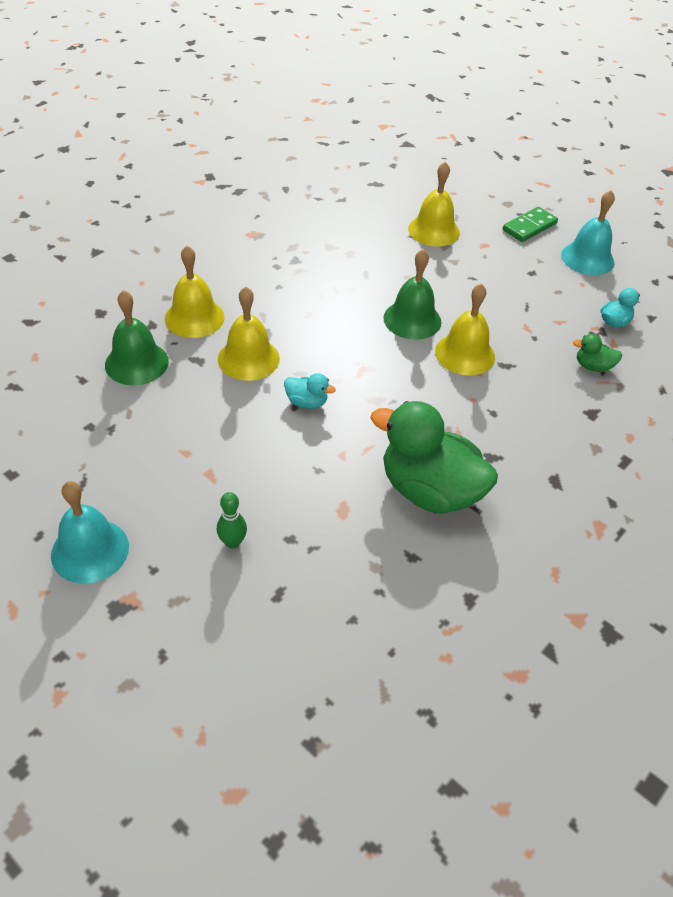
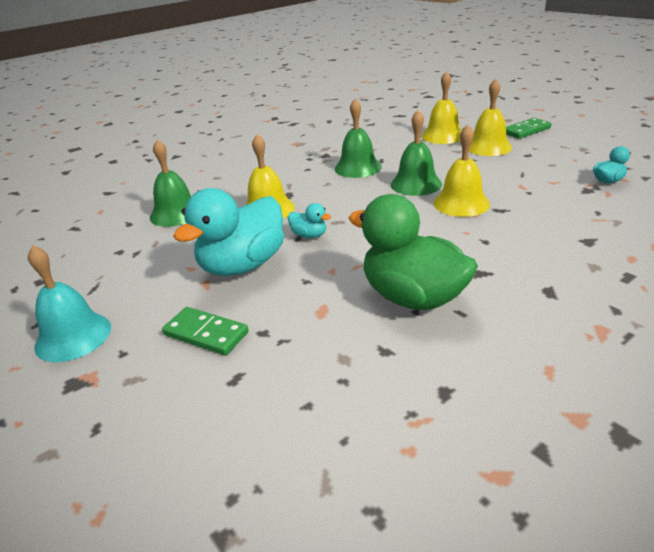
camera: 15 degrees right, 15 degrees down
yellow bell [165,245,225,338] -> yellow bell moved to [469,79,512,156]
green bowling pin [217,492,247,549] -> green domino [162,307,249,355]
turquoise bell [561,190,615,275] -> none
green duck [573,334,623,372] -> none
none -> turquoise duck [173,188,284,276]
none -> green bell [335,99,382,178]

